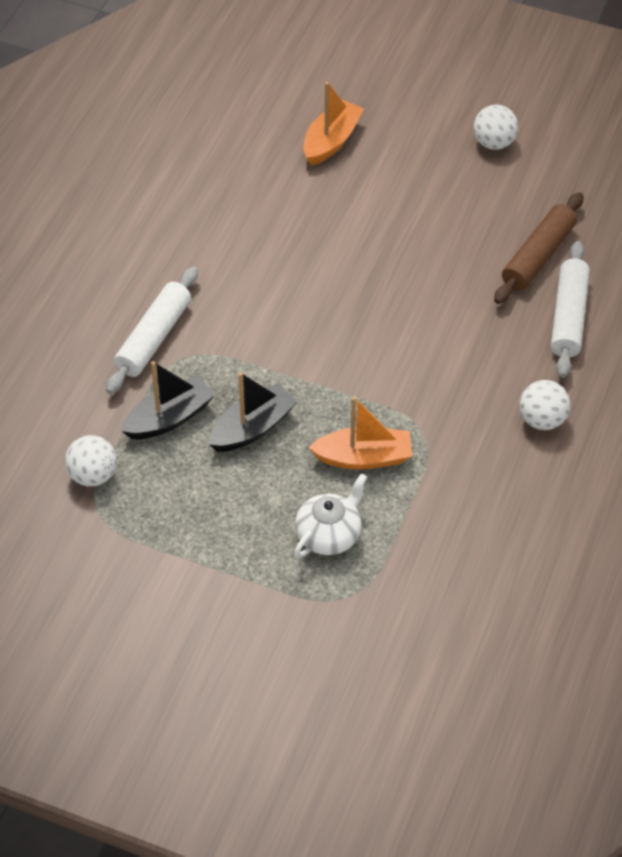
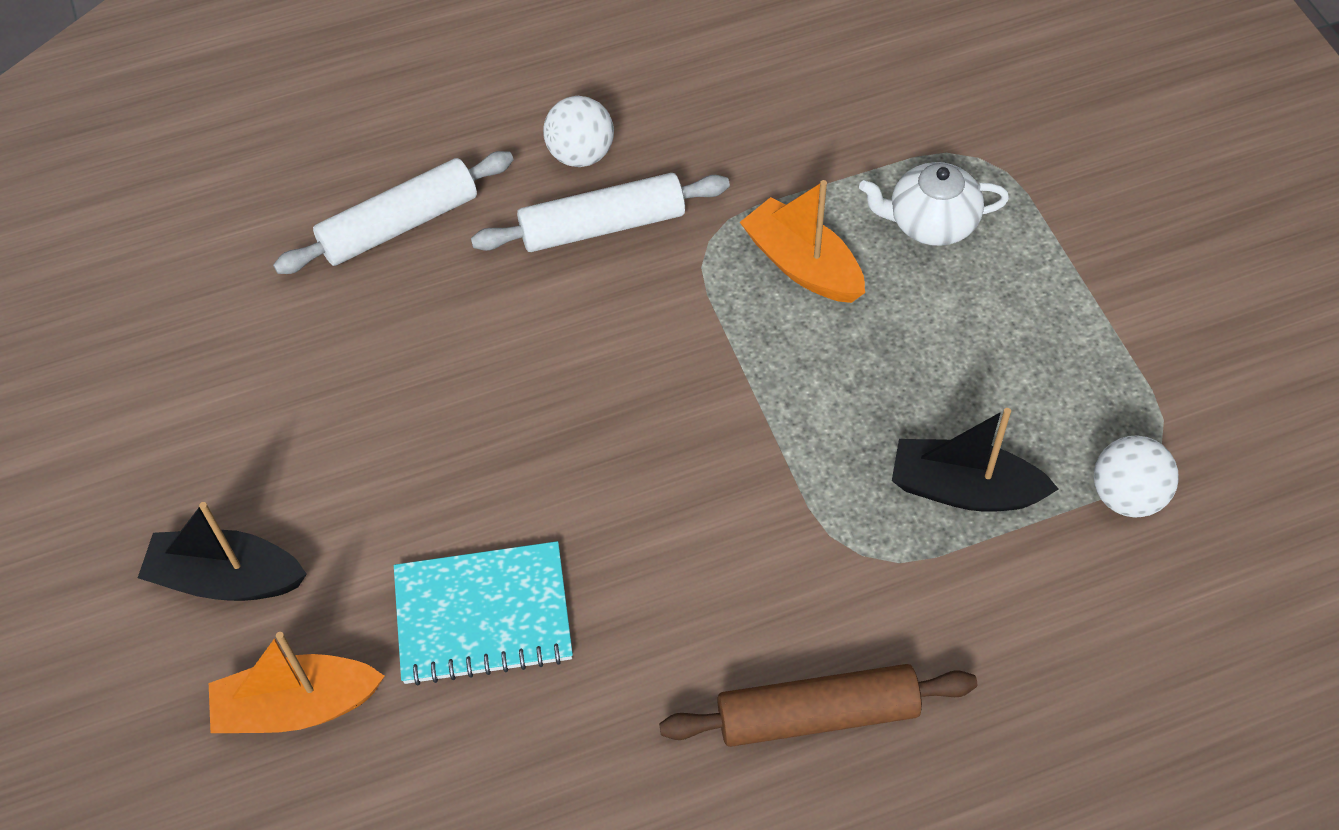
camera: 130 degrees left, 5 degrees up
white rolling pin [106,266,198,394] -> white rolling pin moved to [471,173,730,252]
black boat [209,372,297,452] -> black boat moved to [138,502,307,601]
white ball [473,105,518,150] -> none
brown rolling pin [494,192,583,304] -> brown rolling pin moved to [659,664,977,747]
none -> turquoise notebook [394,541,573,685]

